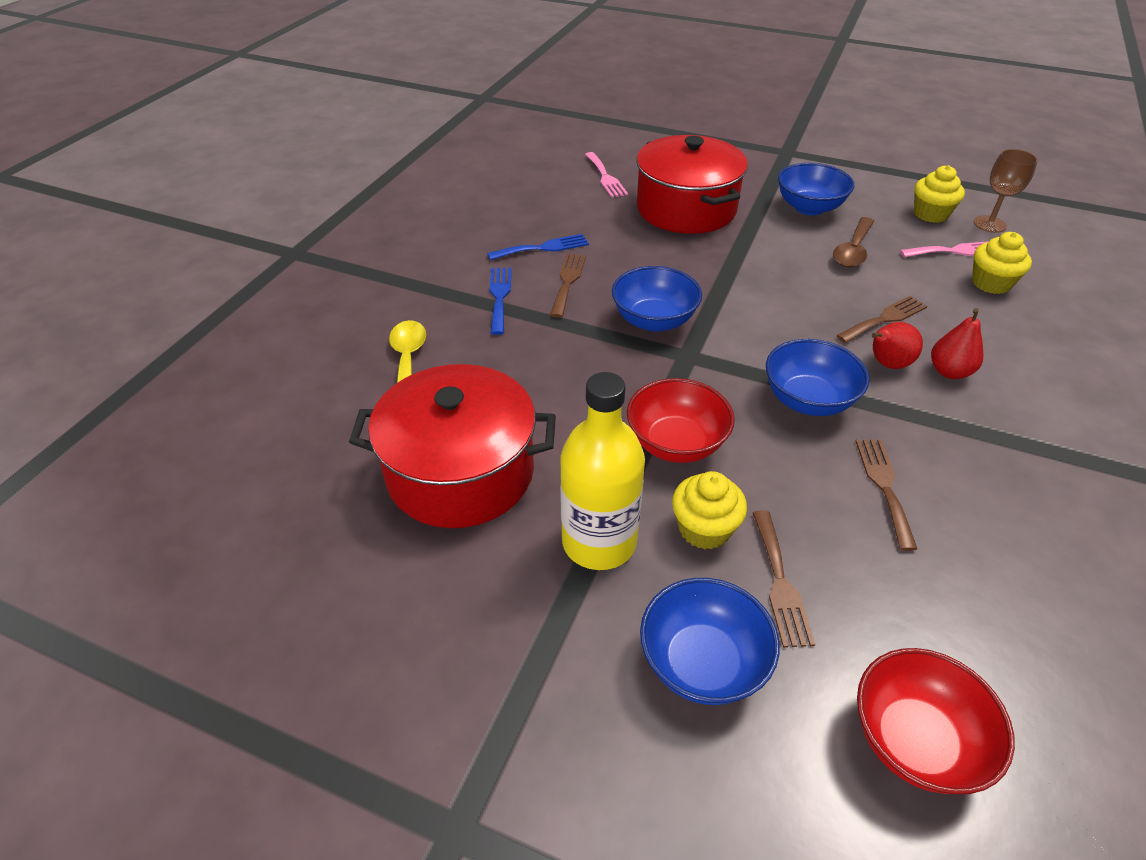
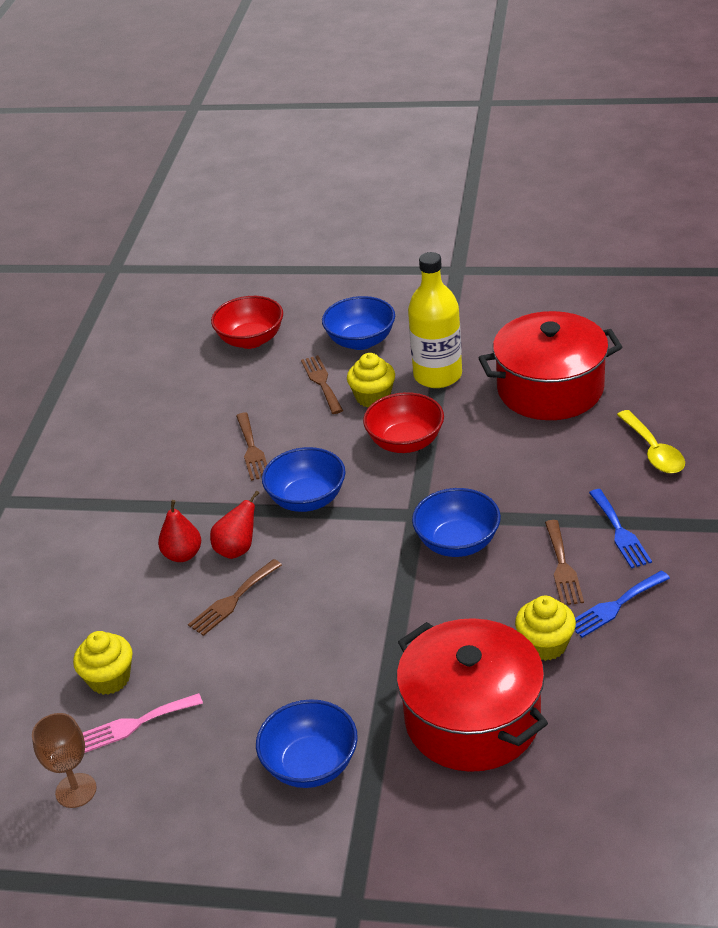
camera: 170 degrees right, 5 degrees down
pink fork [585,152,628,198] -> none
brown spoon [833,217,874,267] -> none
yellow cupcake [914,165,965,223] -> yellow cupcake moved to [515,596,576,661]

